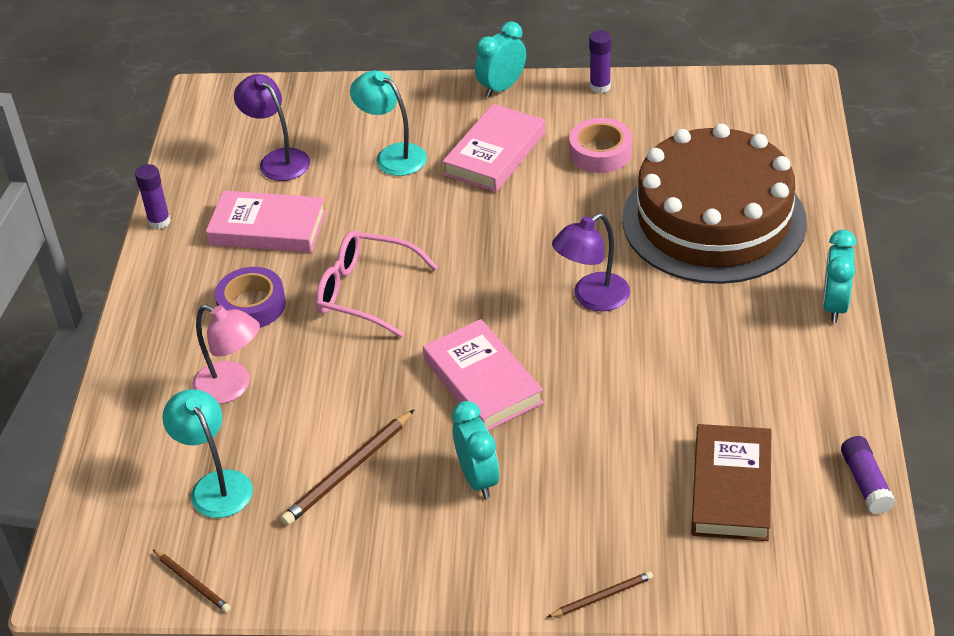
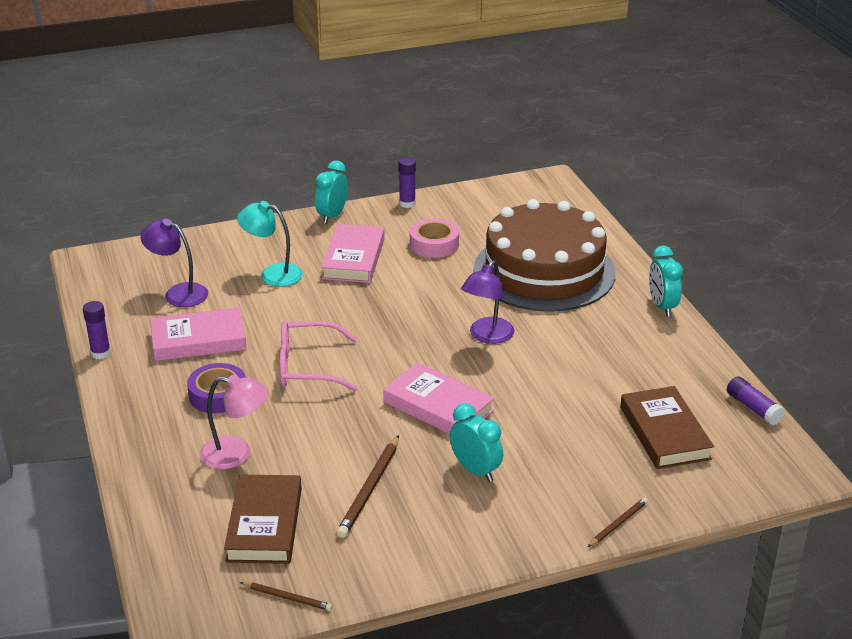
camera: 25 degrees left, 10 degrees down
turquoise lamp [162,389,253,518] -> brown book [224,474,302,564]

